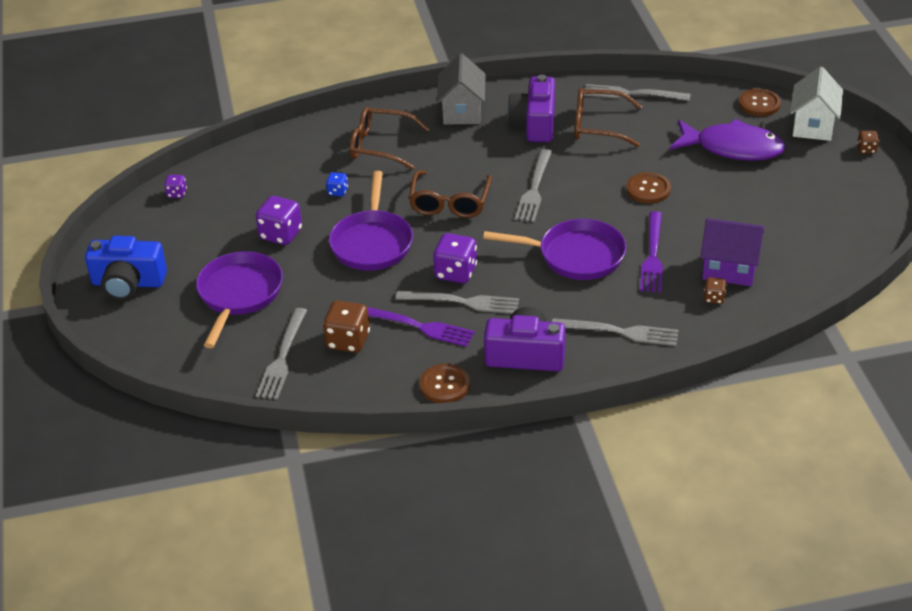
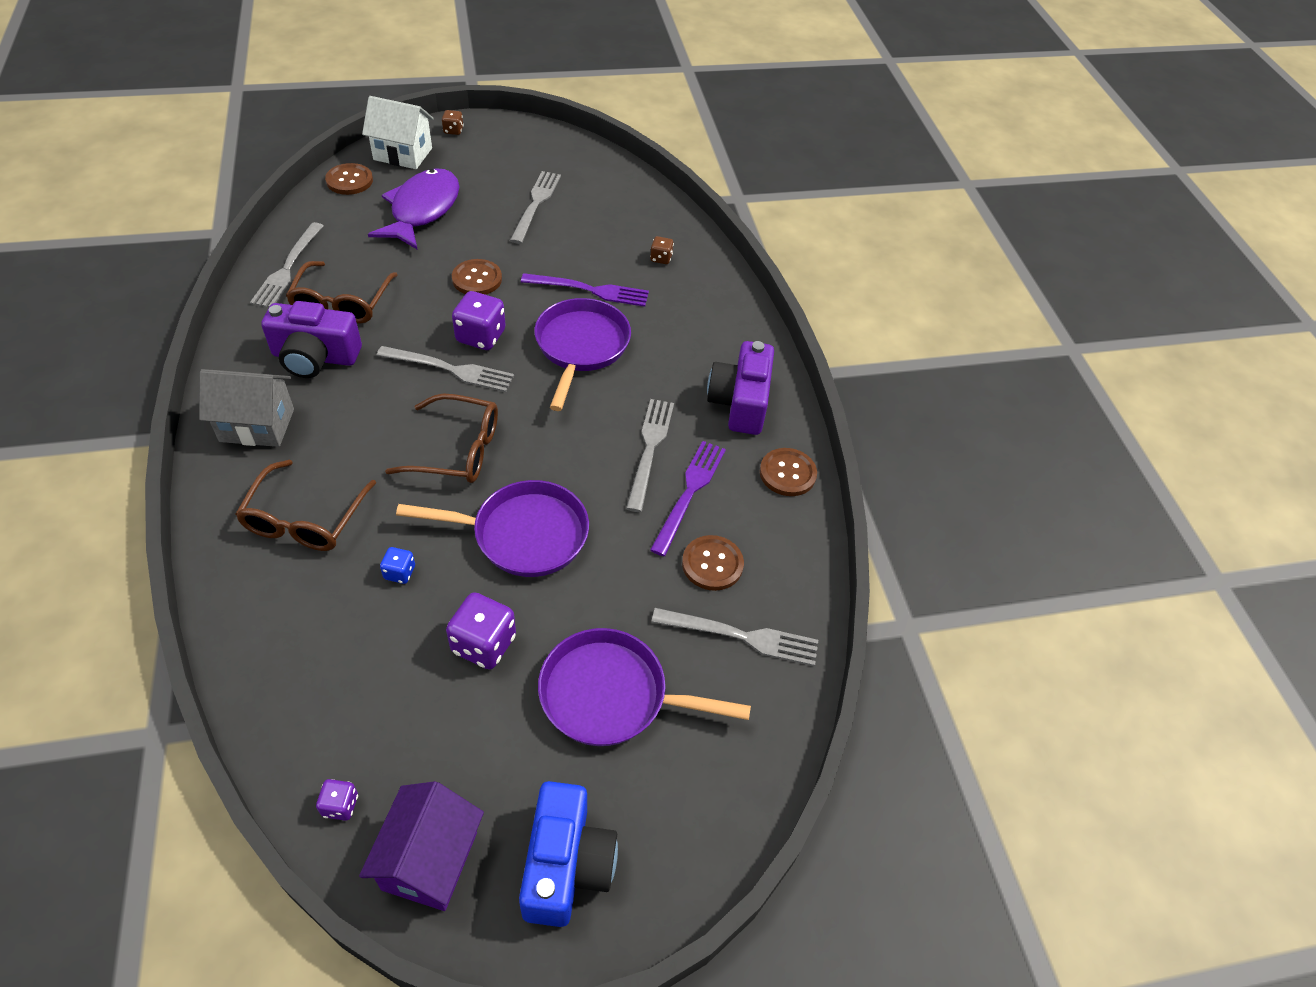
camera: 95 degrees left, 10 degrees up
brown dice [323,301,370,353] -> brown button [682,535,744,591]
purple dice [433,233,477,283] -> purple dice moved to [452,291,505,350]
grey fork [552,318,678,346] -> grey fork moved to [510,171,561,244]
purple house [700,218,764,286] -> purple house moved to [359,781,484,911]

